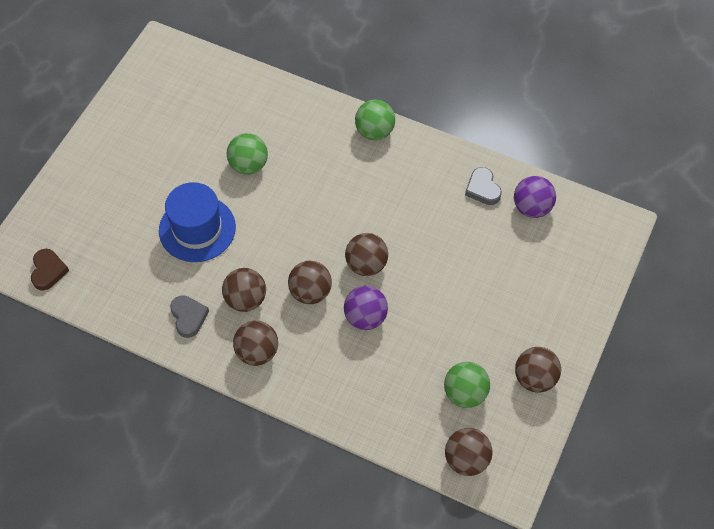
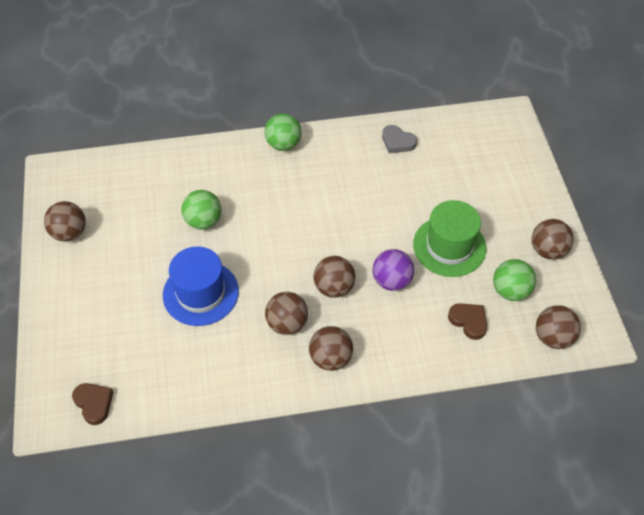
camera: 35 degrees left, 5 degrees down
grey heart [170,295,209,338] -> none
brown ball [345,233,388,276] -> brown ball moved to [44,201,86,242]
purple ball [514,176,556,218] -> none
none -> green hat [413,200,486,277]
none -> brown heart [448,303,487,340]

